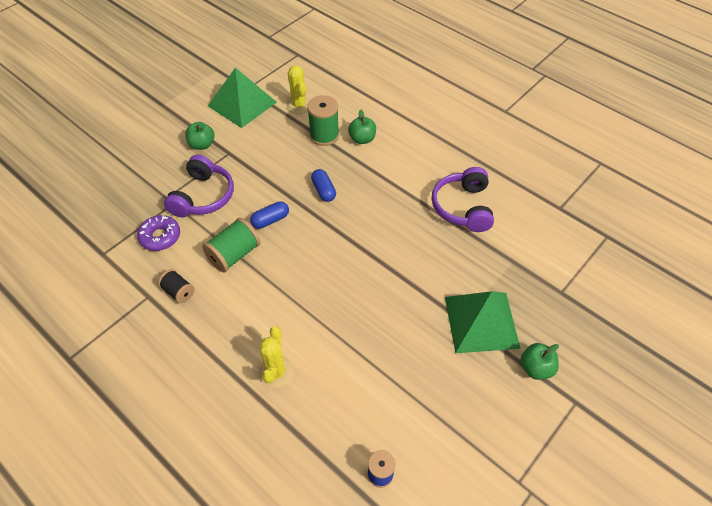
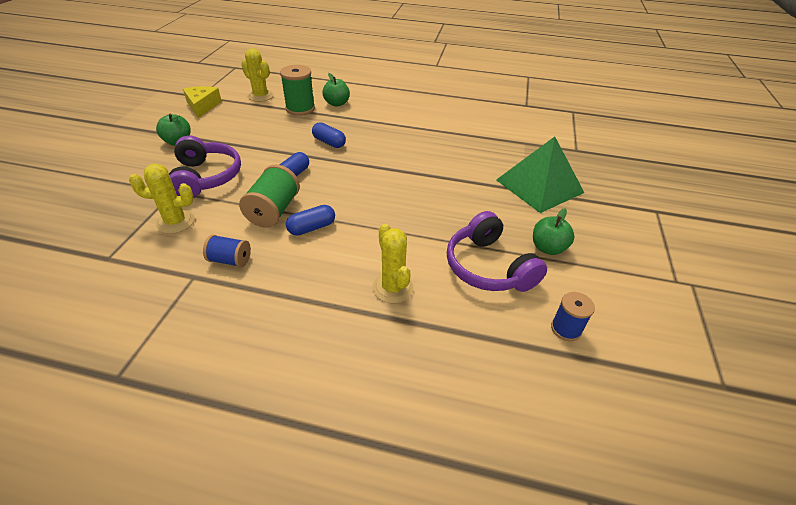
camera: 30 degrees left, 10 degrees down
purple donut [137,215,180,251] -> yellow cactus [129,164,195,234]
black spool [158,269,194,303] -> blue spool [203,235,251,267]
green pyramid [208,68,277,128] -> yellow cheese [183,86,222,118]
purple headphones [432,167,494,232] -> purple headphones moved to [447,211,547,292]
green apple [520,343,559,380] -> green apple moved to [533,208,575,255]
none -> blue capsule [286,205,335,235]

